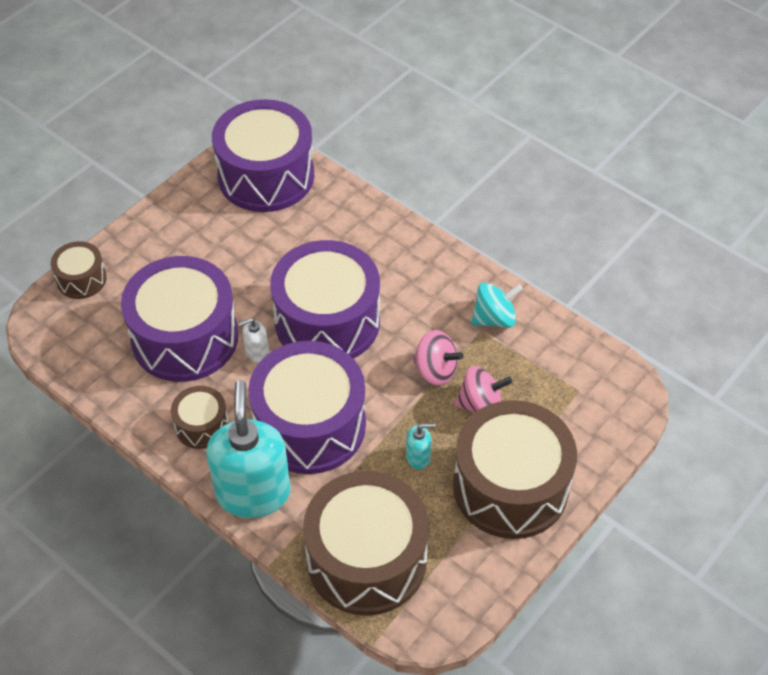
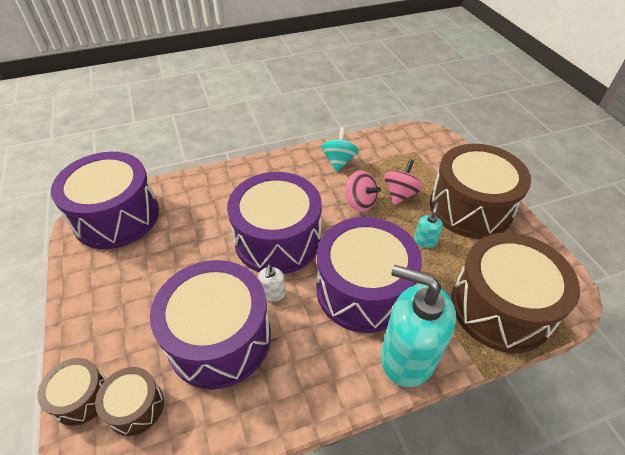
camera: 60 degrees left, 5 degrees down
brown drum [171,386,229,449] -> brown drum moved to [95,367,164,436]
pink spinning top [412,330,464,386] -> pink spinning top turned 75 degrees clockwise [345,170,381,212]

